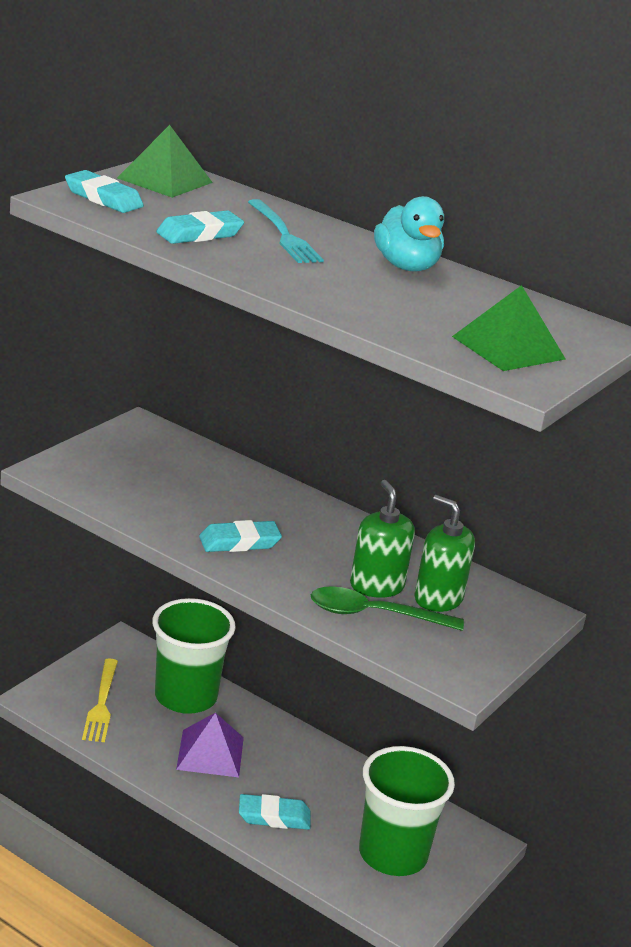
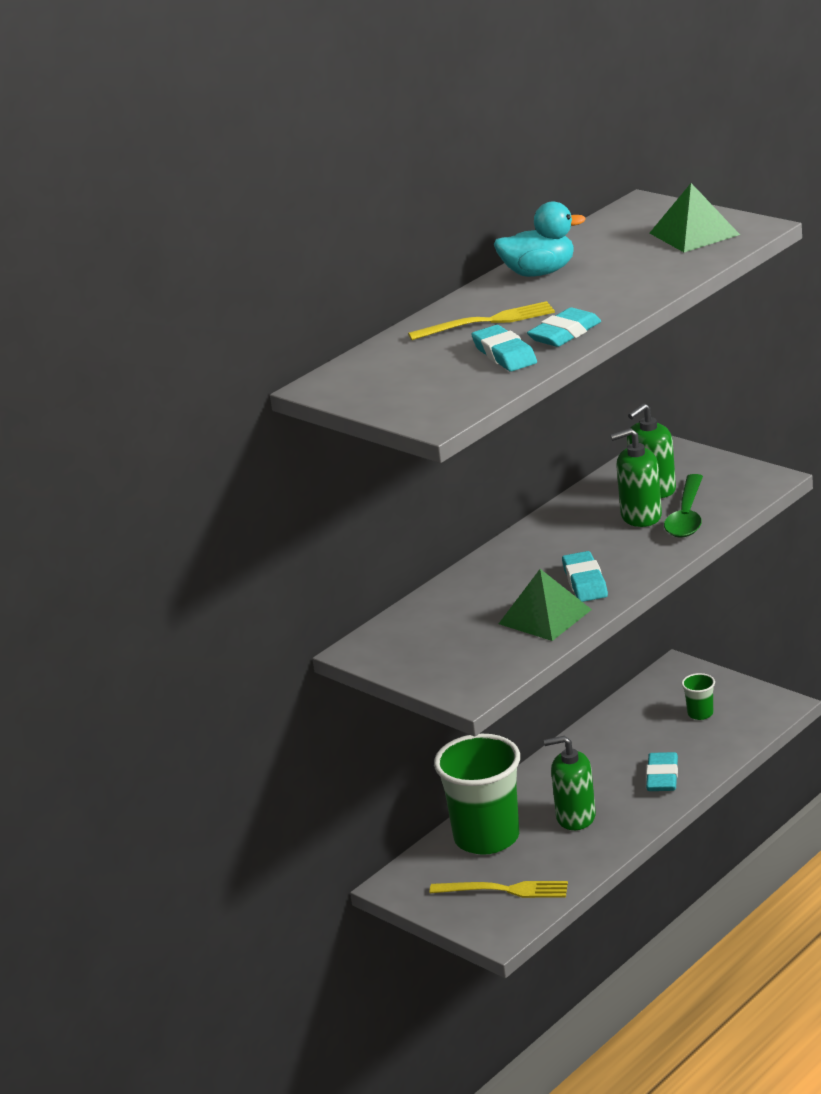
camera: 75 degrees left, 0 degrees up
turquoise eraser [65,170,144,213] -> turquoise eraser moved to [527,307,601,347]
green pyramid [117,125,213,198] -> green pyramid moved to [499,569,592,641]
purple pyramid [176,713,244,777] -> green soap dispenser [544,736,596,830]
turquoise fork [248,199,324,263] -> yellow fork [408,301,555,340]
green cup [359,746,455,876] -> green cup [682,673,715,720], size x0.41

